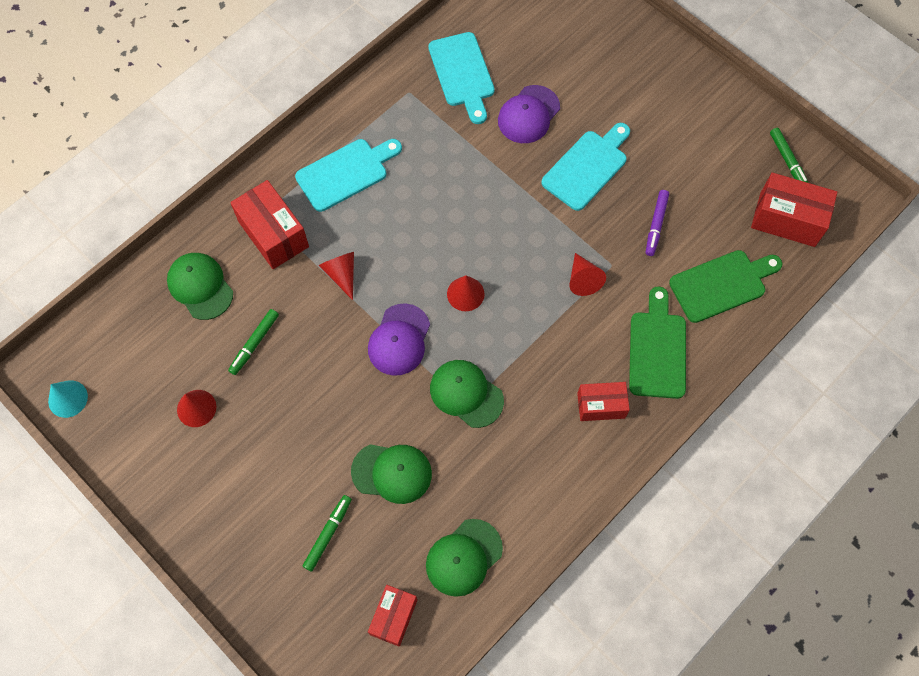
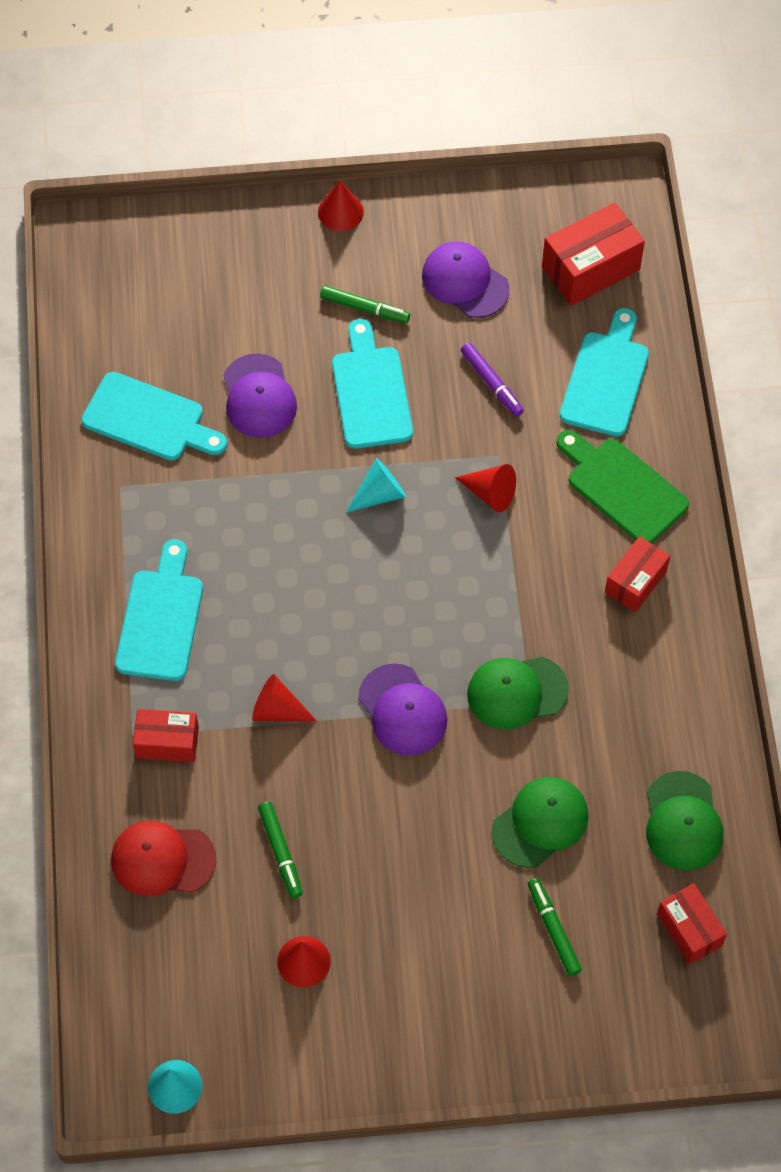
camera: 50 degrees left, 5 degrees down
green cap [167,253,233,320] -> red cap [111,821,216,896]
red box [230,180,309,269] -> red box [133,709,199,762], size x0.64
red cone [447,276,485,311] -> red cone moved to [318,180,364,231]
green cutting board [669,250,783,323] -> turquoise cutting board [560,308,649,437]
green marker [770,128,809,183] -> green marker moved to [320,286,410,323]
none -> turquoise cone [346,458,406,513]
none -> purple cap [422,241,510,318]

